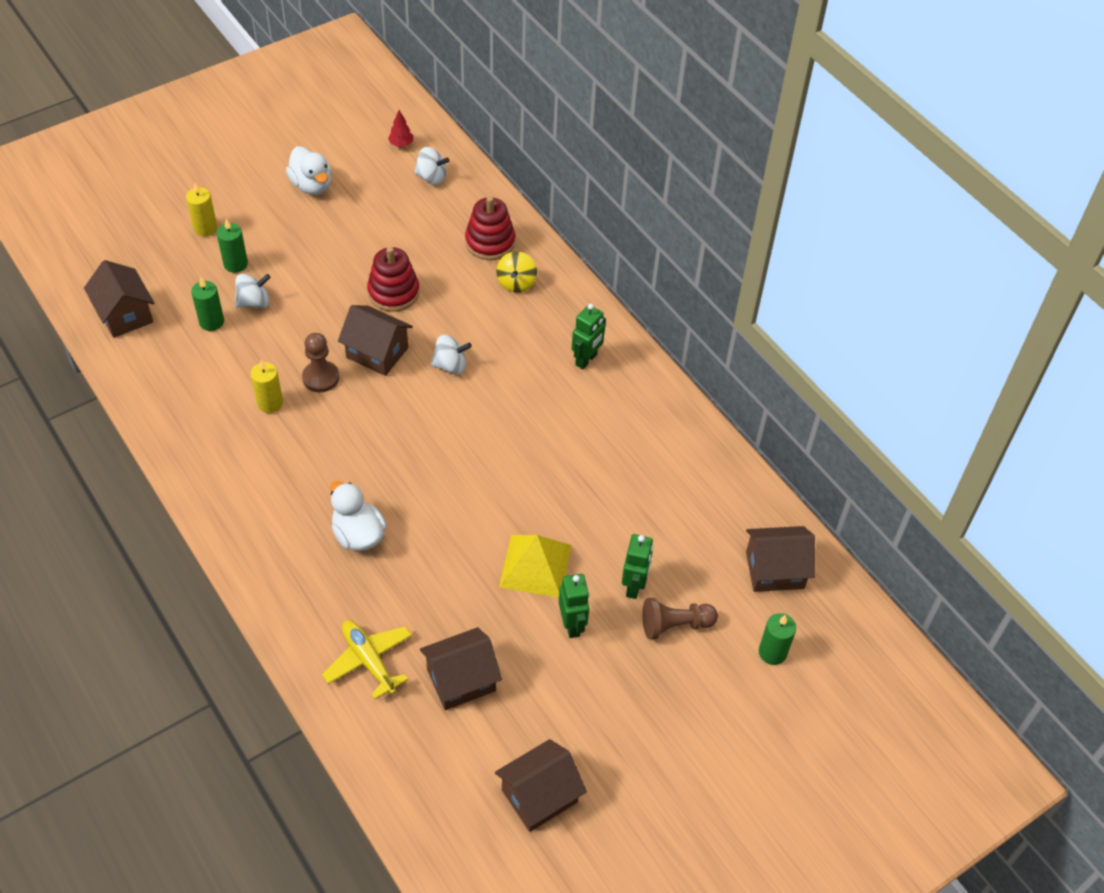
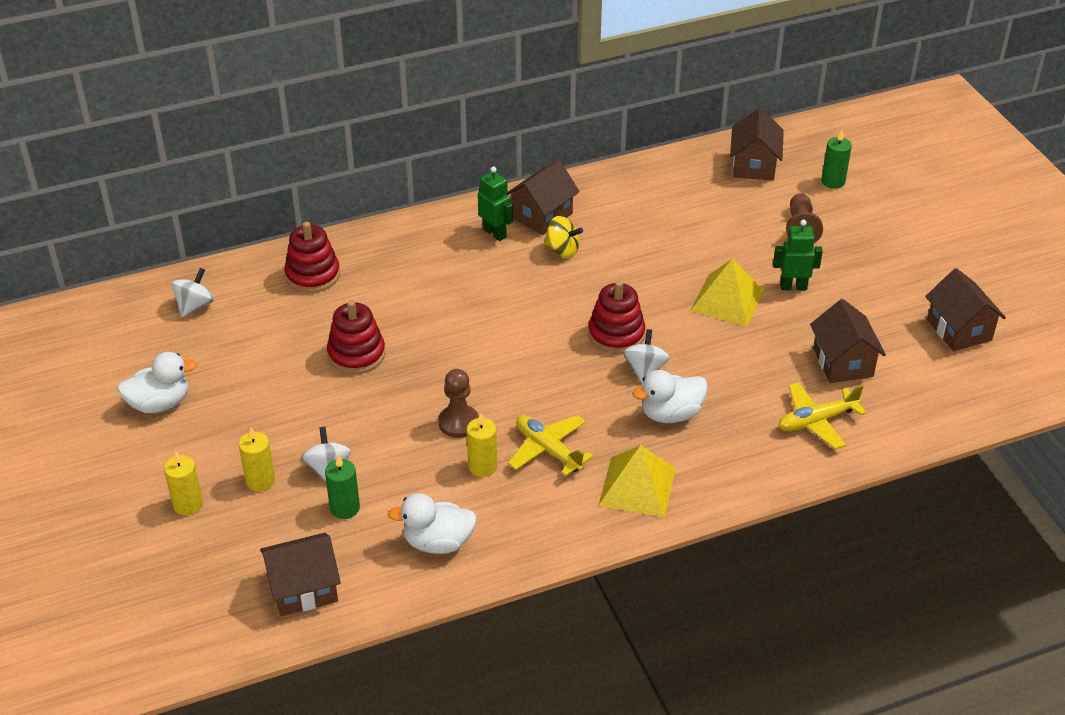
camera: 75 degrees left, 10 degrees down
green candle [217,219,248,273] -> yellow candle [239,427,275,491]
brown house [338,305,413,376] -> brown house moved to [507,160,580,235]
red tree [388,110,413,147] -> none
white spinning top [431,335,472,375] -> white spinning top moved to [623,329,669,383]
yellow spinning top [496,251,537,293] -> yellow spinning top moved to [544,216,583,258]
green robot [622,534,653,599] -> none
none -> white duck [388,493,477,554]
none -> yellow plane [508,415,594,476]
none -> red stacking toy [588,281,645,354]
none -> yellow pyramid [598,445,676,517]

